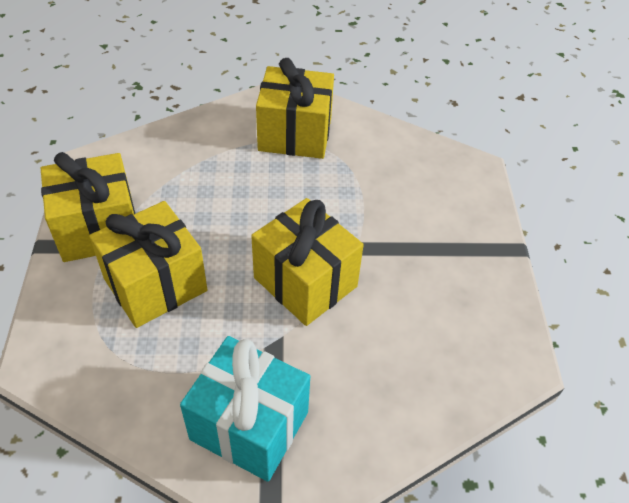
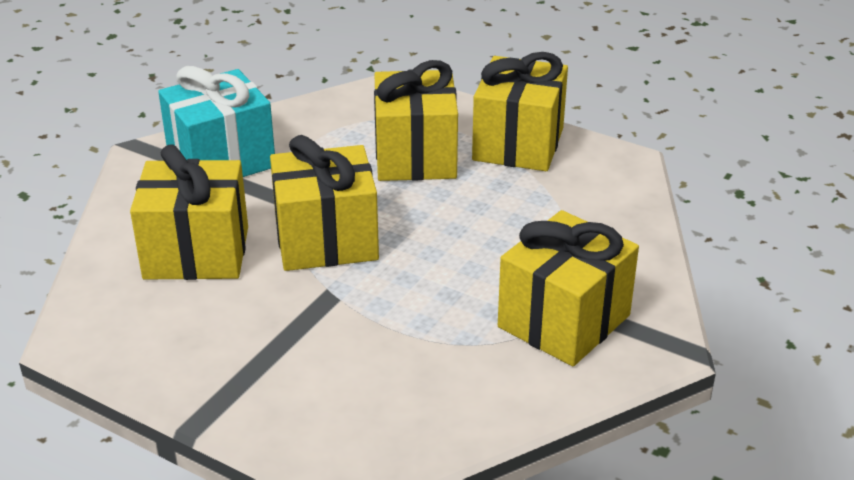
camera: 125 degrees right, 15 degrees down
none -> yellow gift [130,144,248,280]

